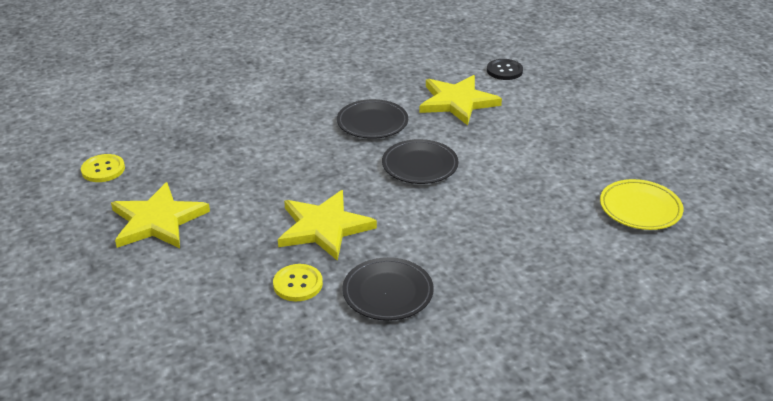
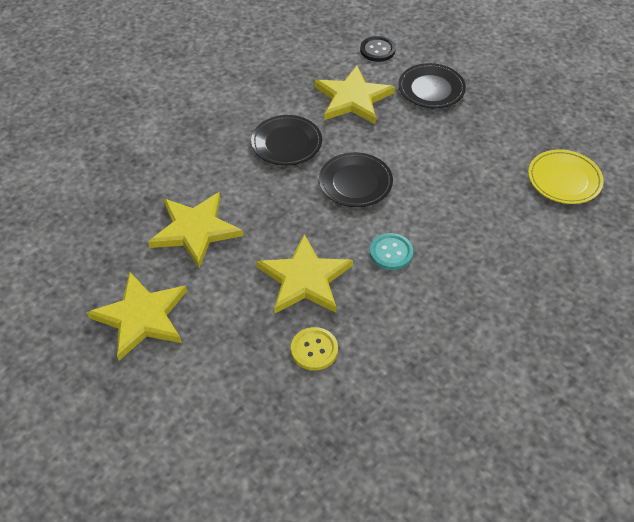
camera: 20 degrees left, 15 degrees up
yellow button [81,154,125,182] -> none
black plate [342,257,434,321] -> black plate moved to [398,63,466,108]
none -> yellow star [148,192,243,268]
none -> turquoise button [370,233,413,270]

